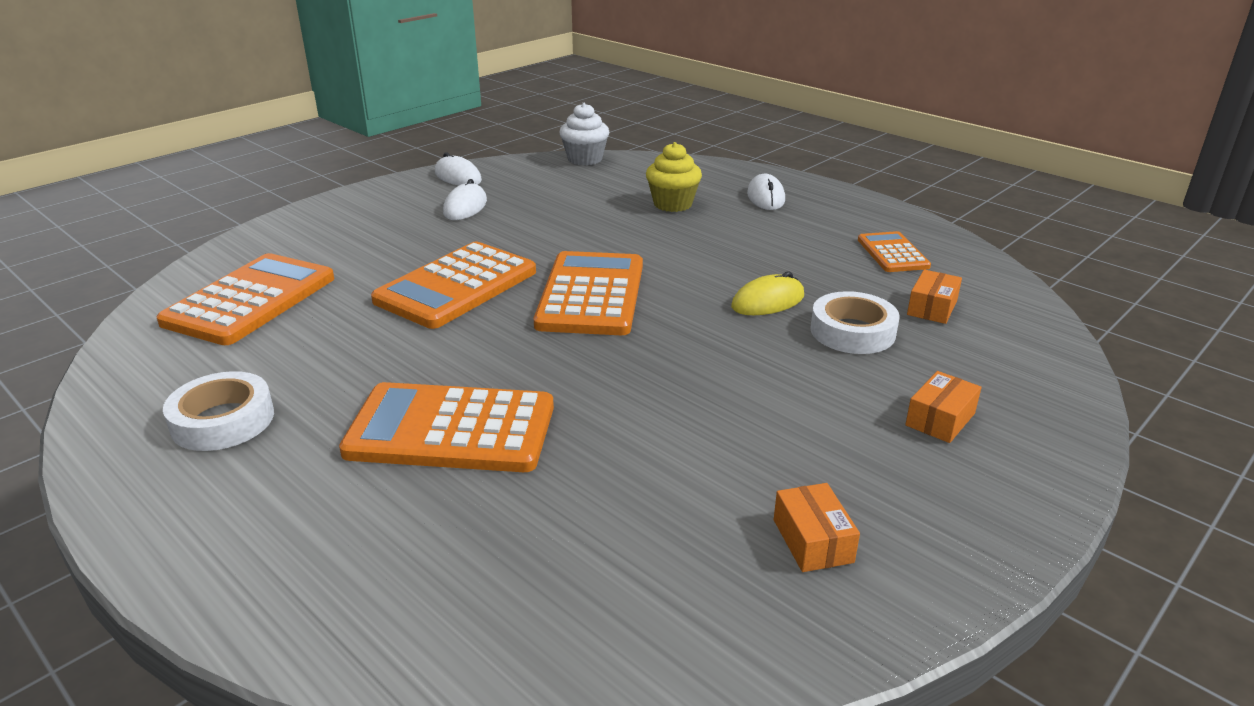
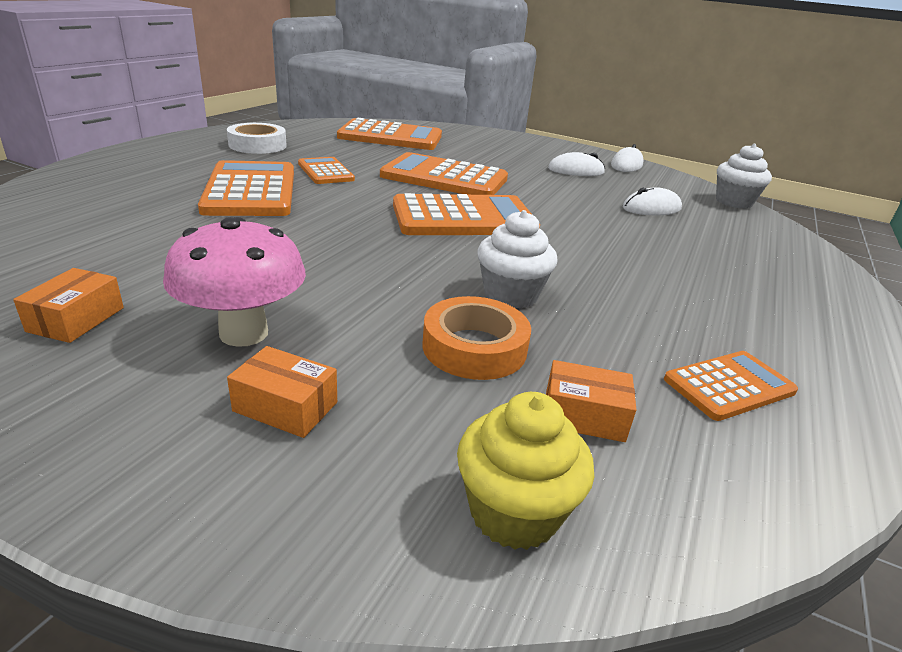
camera: 70 degrees right, 0 degrees up
yellow cupcake [646,142,702,212] -> yellow cupcake moved to [457,392,594,550]
yellow mouse [731,271,804,315] -> white cupcake [477,210,558,309]
white mouse [747,174,785,210] -> white mouse moved to [623,187,682,215]
orange box [774,483,860,572] -> orange box turned 45 degrees counterclockwise [13,268,124,343]
white tape [810,291,899,354] -> orange tape [423,296,531,380]
none -> pink mushroom [163,217,306,347]
none -> orange calculator [298,157,355,184]

